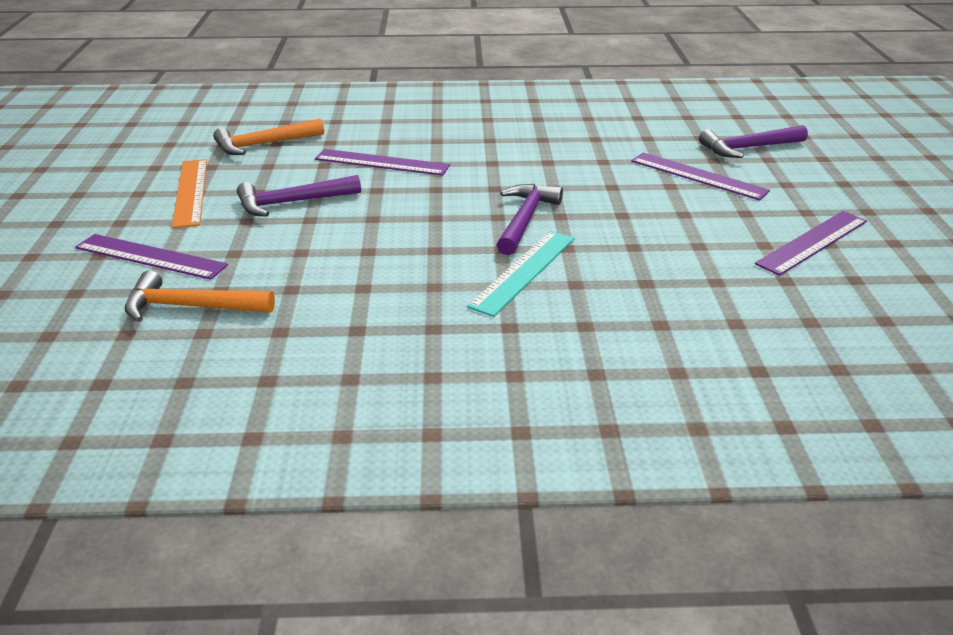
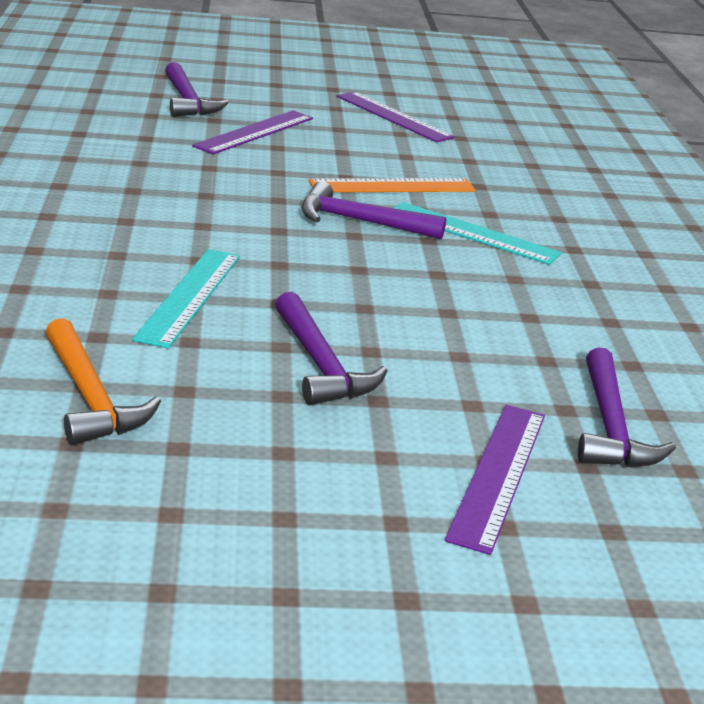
camera: 95 degrees left, 5 degrees down
orange hammer [125,270,275,322] -> purple hammer [578,347,676,467]
orange ruler [172,159,207,228] -> orange ruler moved to [309,178,476,192]
purple ruler [315,149,450,176] -> turquoise ruler [132,249,240,348]

